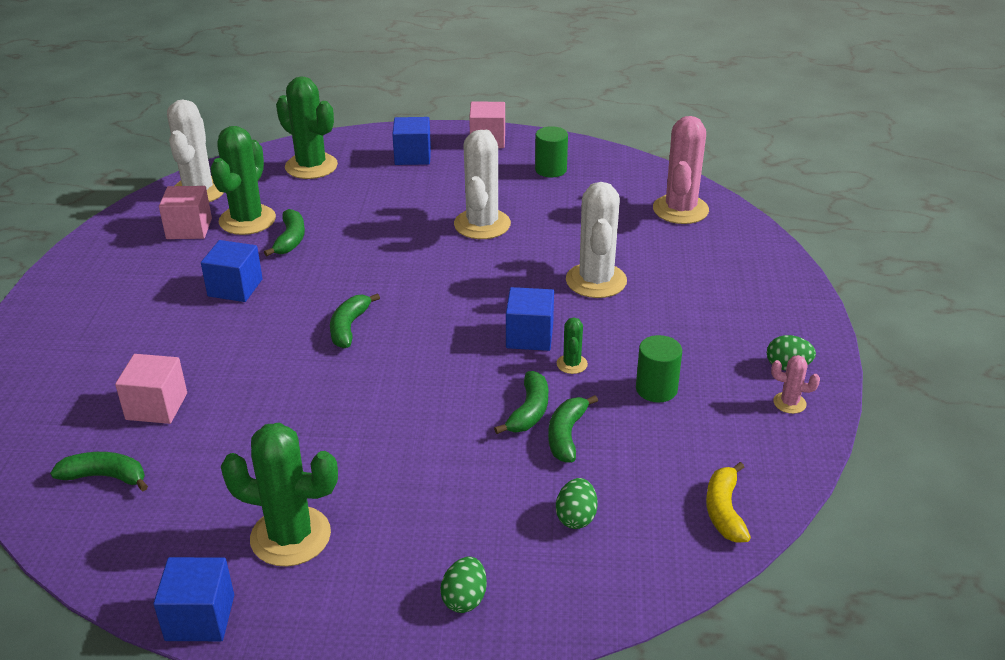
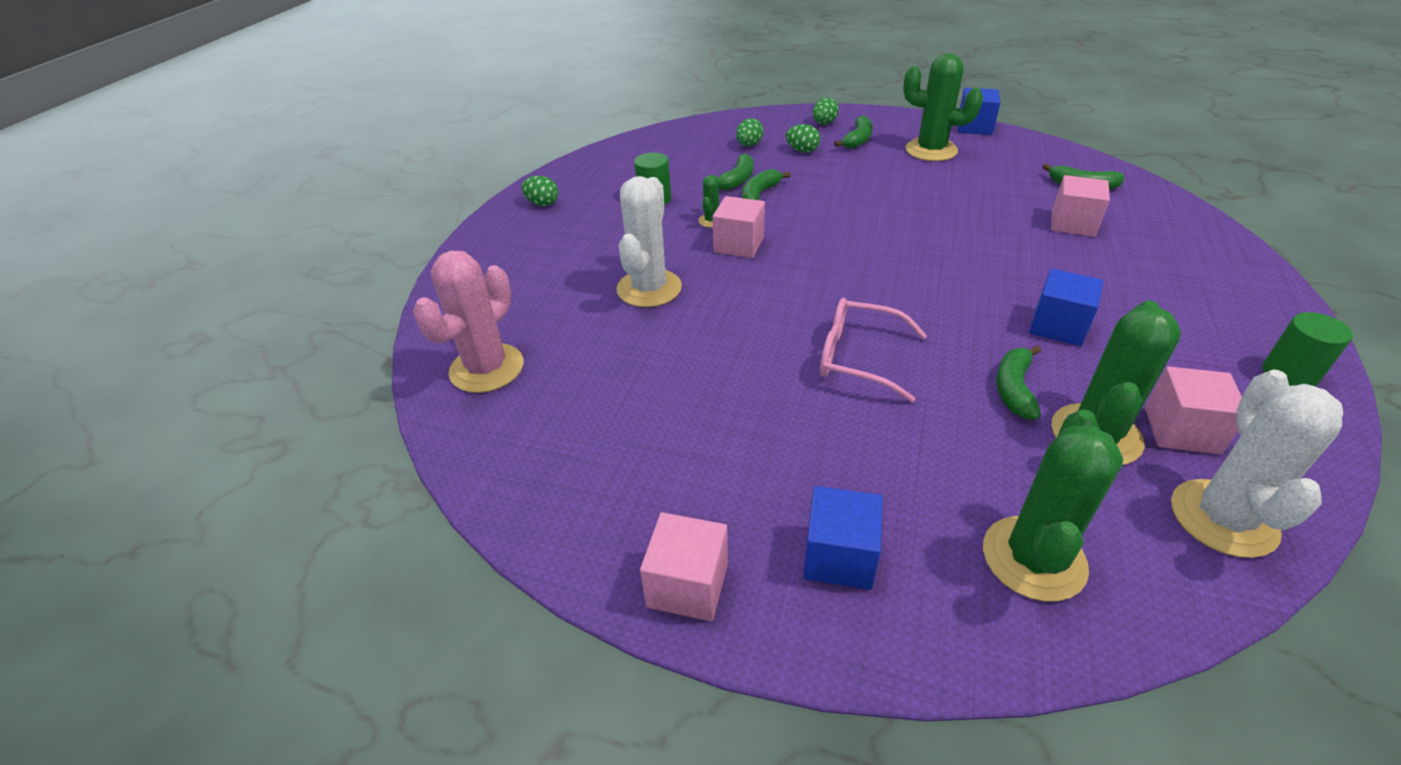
camera: 165 degrees left, 5 degrees up
green cactus [276,76,338,179] -> green cactus turned 60 degrees clockwise [983,409,1123,602]
green banana [330,293,380,348] -> green banana moved to [834,115,873,149]
white cactus [454,130,511,239] -> none
blue cube [506,287,554,351] -> pink cube [713,196,765,258]
green cylinder [535,126,568,177] -> green cylinder moved to [1262,312,1353,387]
yellow banana [706,462,751,543] -> none
pink cactus [771,355,820,414] -> none
none -> green egg [785,124,821,152]
none -> pink glasses [820,298,927,402]

